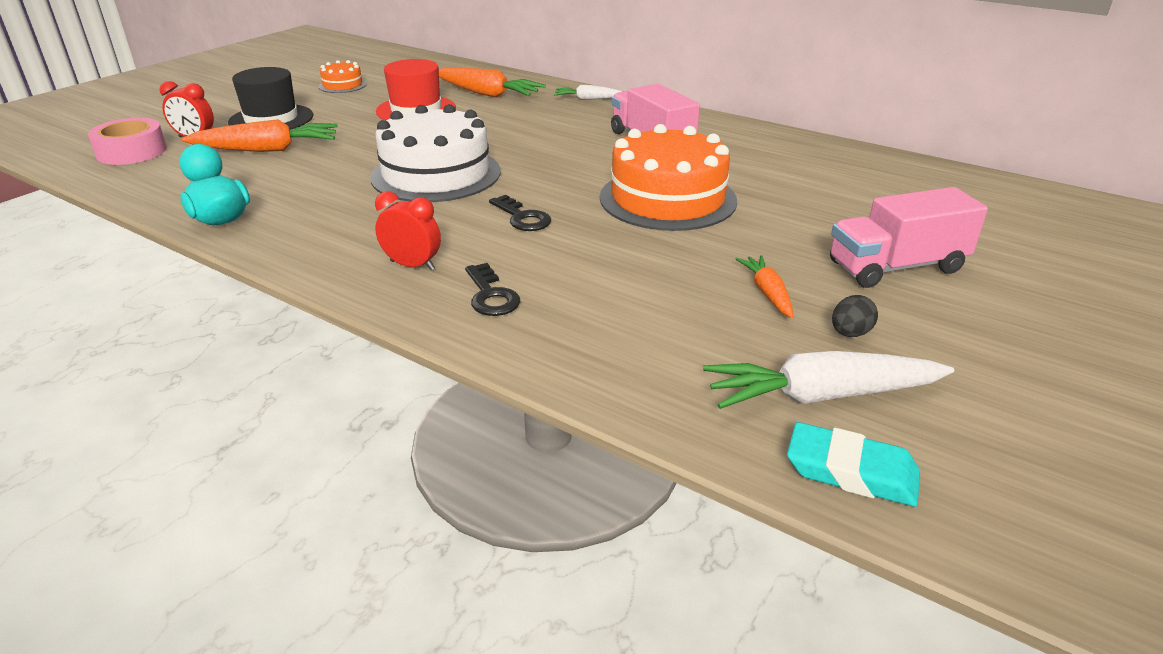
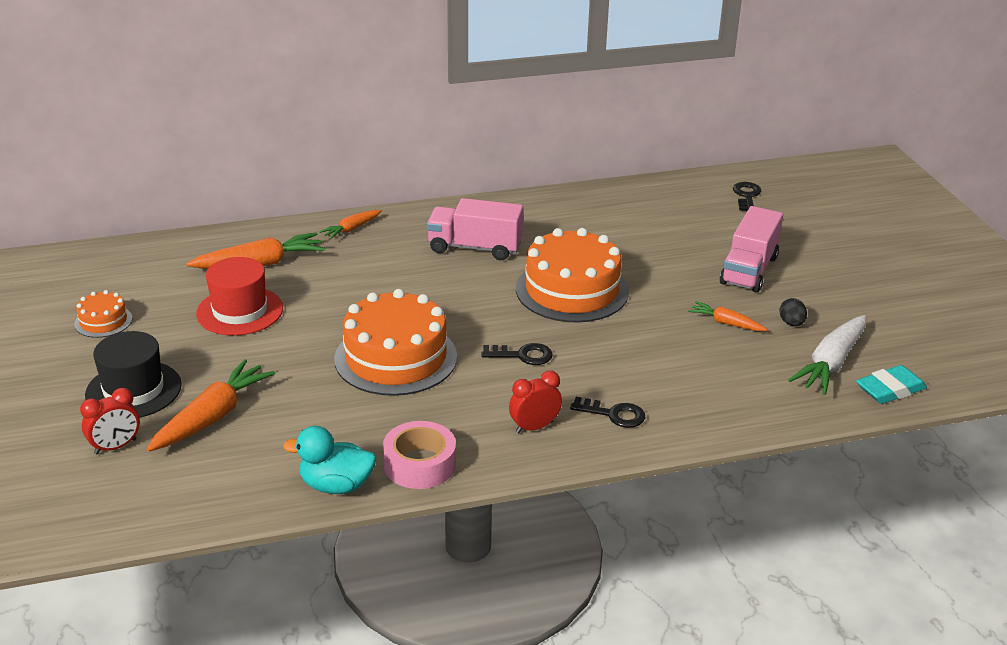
camera: 50 degrees left, 0 degrees up
pink tape [88,118,167,165] -> pink tape moved to [383,421,456,489]
white cake [370,104,501,202] -> orange cake [334,289,457,396]
white carrot [554,85,623,100] -> orange carrot [319,210,382,239]
none -> black key [733,182,761,211]

